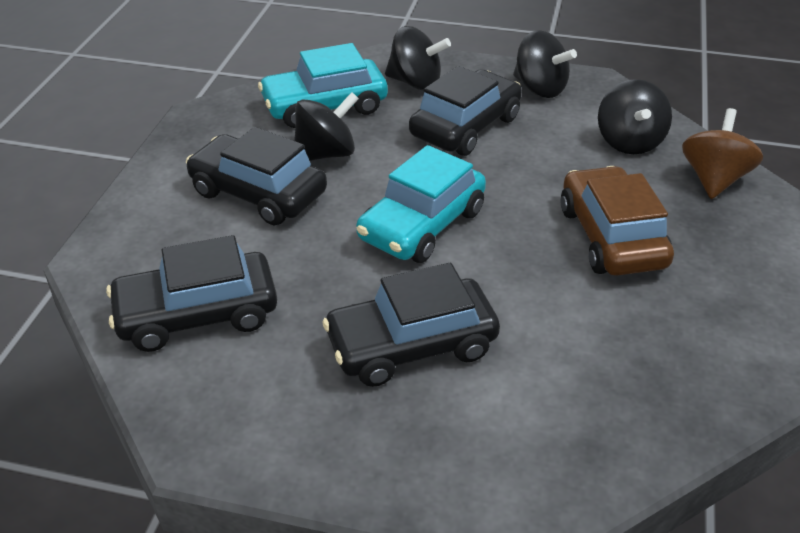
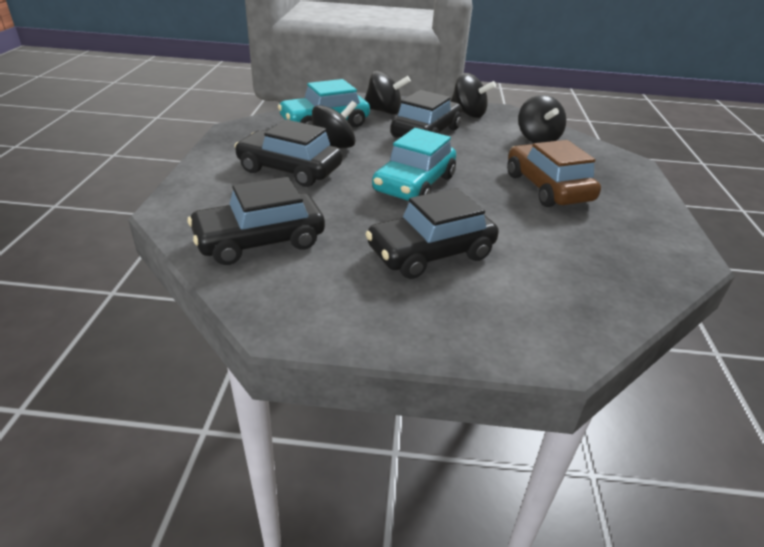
camera: 10 degrees left, 5 degrees down
brown spinning top [682,108,763,199] -> none

